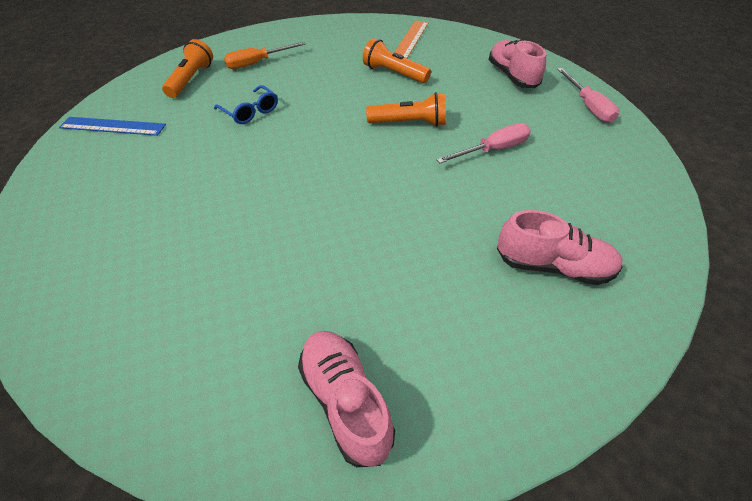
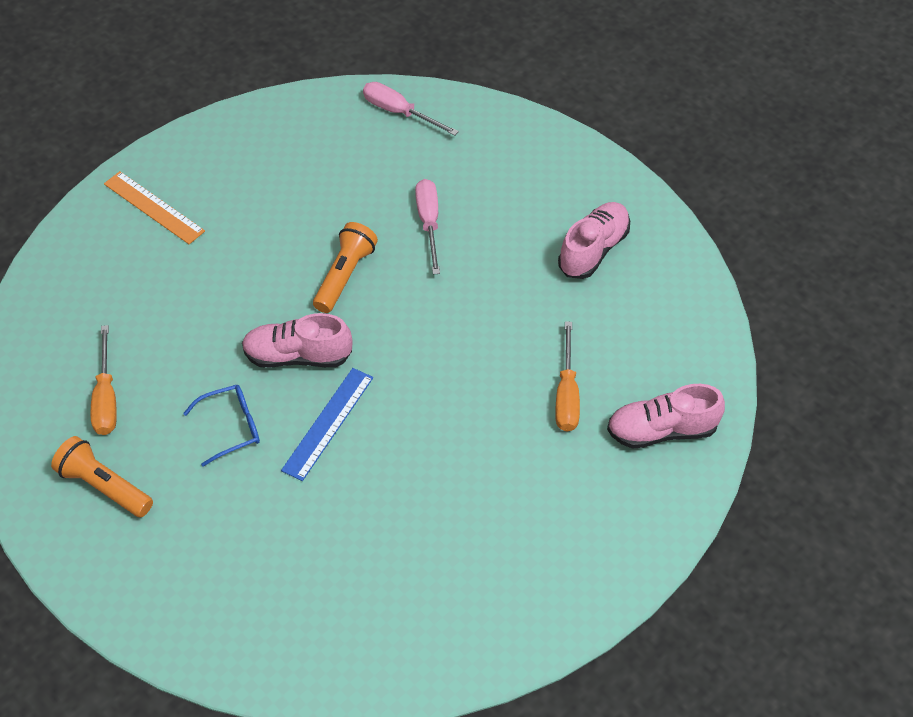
camera: 70 degrees left, 5 degrees up
blue ruler [59,117,166,136] -> blue ruler moved to [281,368,373,481]
orange flashlight [363,38,431,83] -> none
pink shoe [489,40,546,88] -> pink shoe moved to [242,313,352,368]
pink screwdriver [557,68,619,123] -> pink screwdriver turned 150 degrees counterclockwise [363,82,459,136]
none -> orange screwdriver [555,321,580,432]

